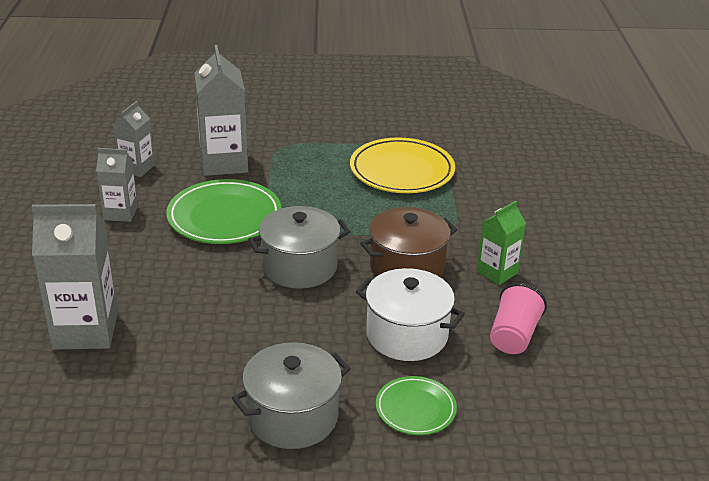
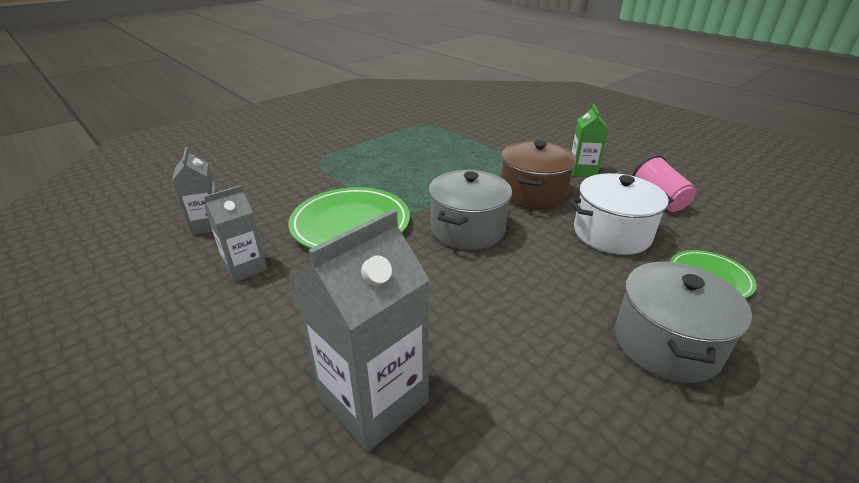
camera: 40 degrees left, 0 degrees up
grey carton [194,45,248,176] -> none
yellow plate [350,138,455,193] -> none

